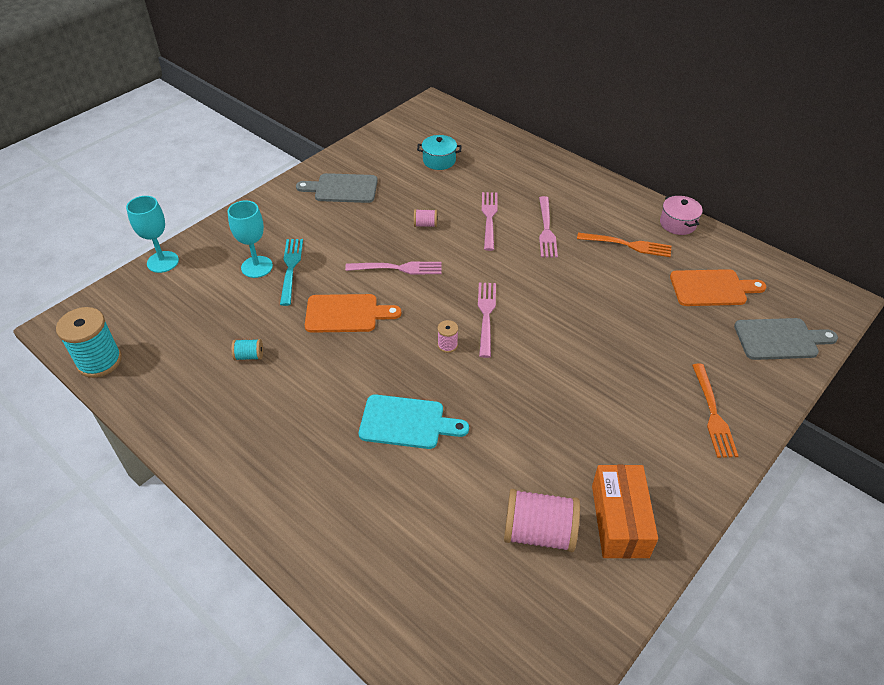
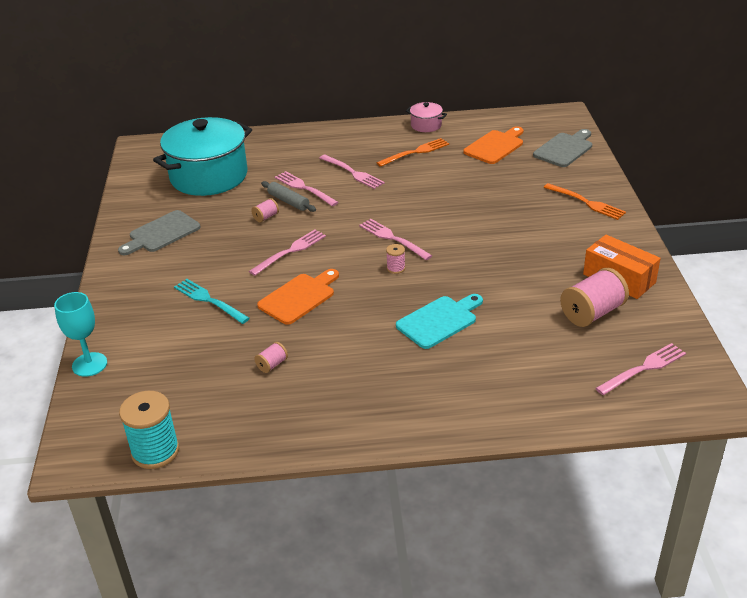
camera: 45 degrees left, 10 degrees down
turquoise goblet [227,200,273,278] -> none
turquoise spool [231,339,263,360] -> pink spool [255,342,288,373]
turquoise pot [417,135,461,170] -> turquoise pot [153,117,252,196], size x2.36
none -> grey rolling pin [261,181,316,212]
none -> pink fork [595,343,686,395]

